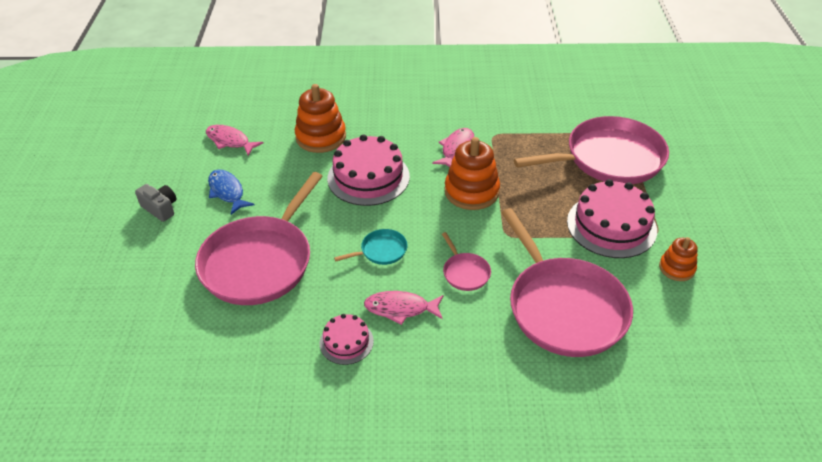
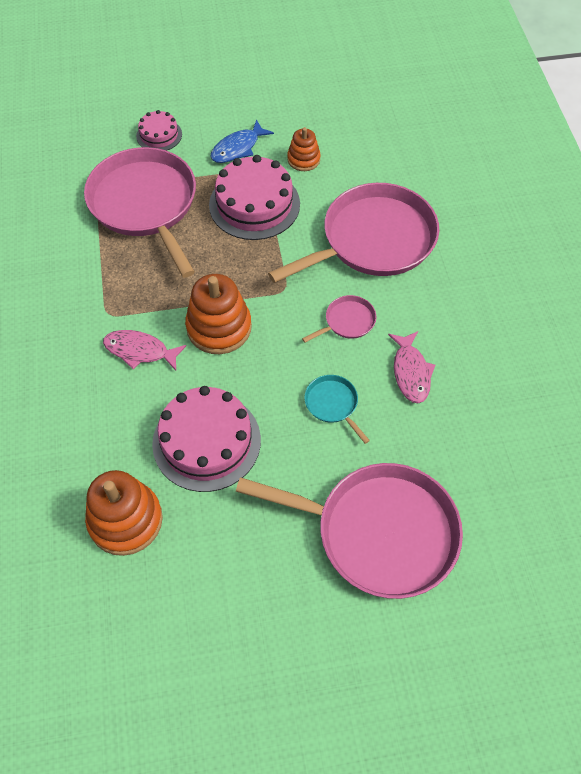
camera: 100 degrees left, 15 degrees up
grey camera [135,184,176,222] -> none
pink fish [206,125,264,156] -> none
blue fish [208,169,255,215] -> blue fish moved to [210,119,274,163]
pink cake [320,314,374,365] -> pink cake moved to [136,110,182,151]

